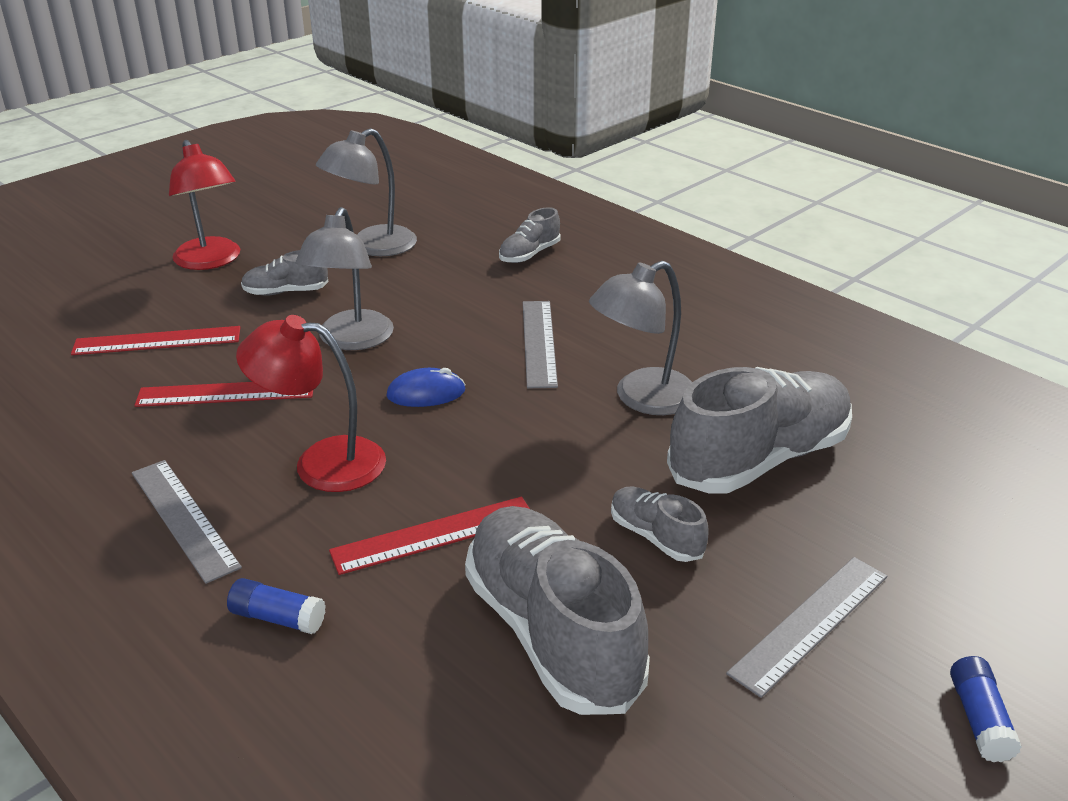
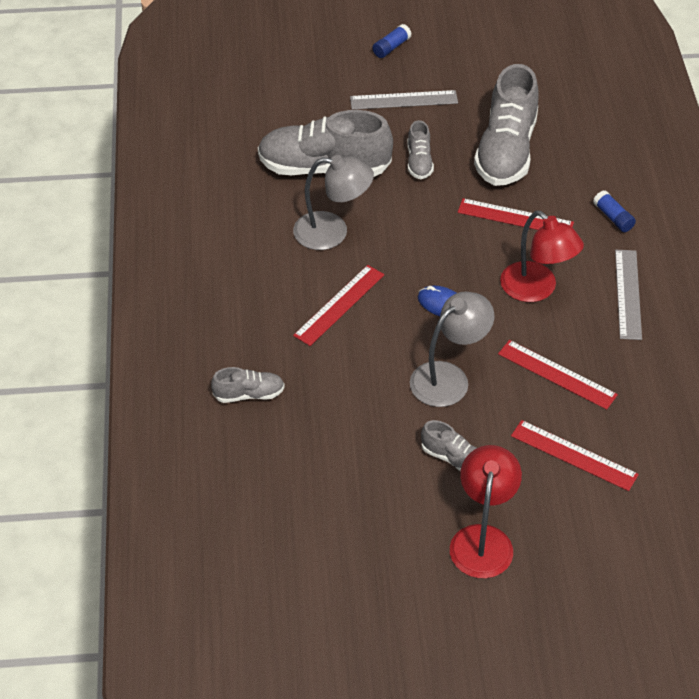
camera: 140 degrees left, 15 degrees up
grey lamp [316,128,417,256] -> none
grey ruler [523,301,558,388] -> red ruler [293,265,384,346]

